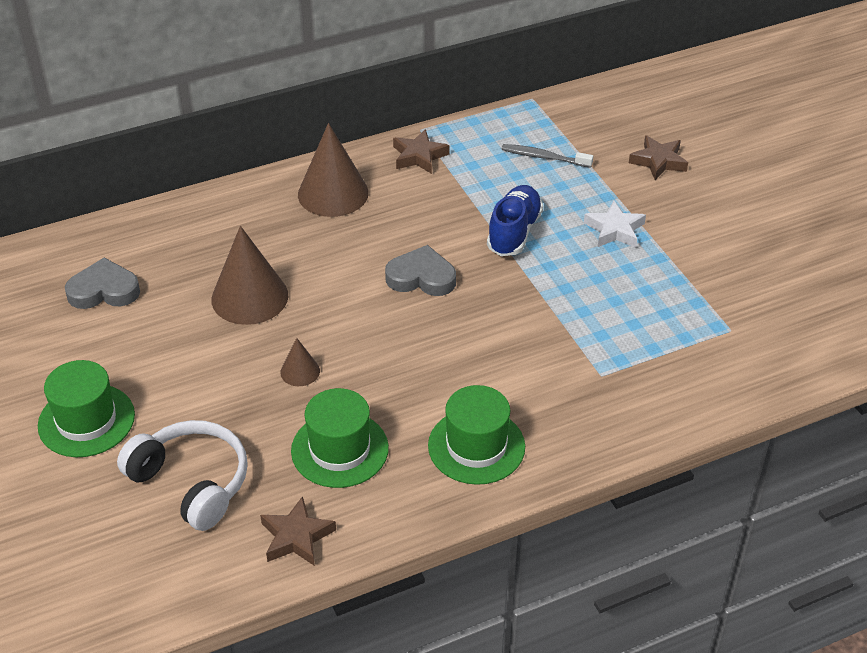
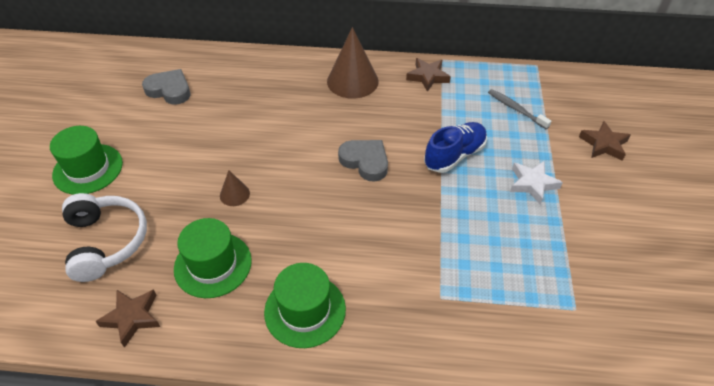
camera: 30 degrees right, 5 degrees up
brown cone [211,226,288,325] -> none

